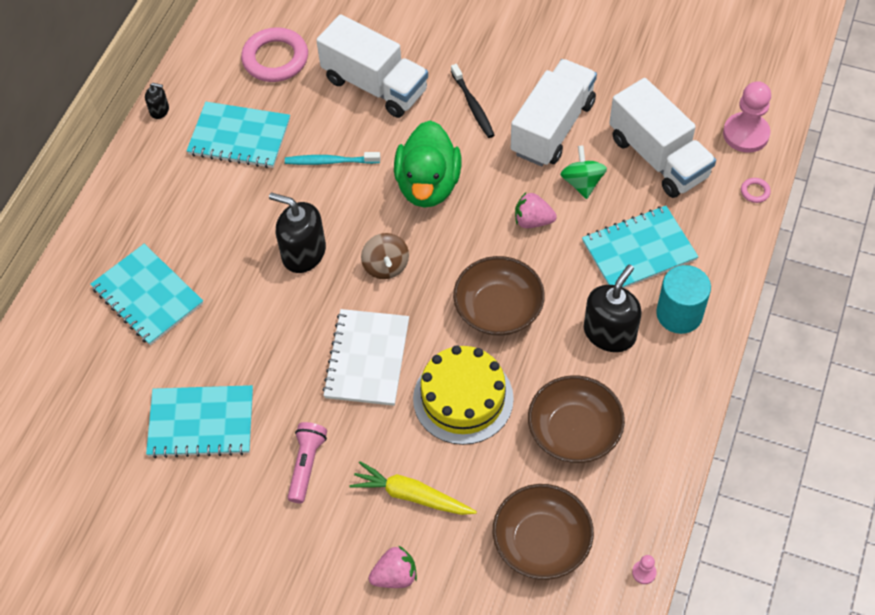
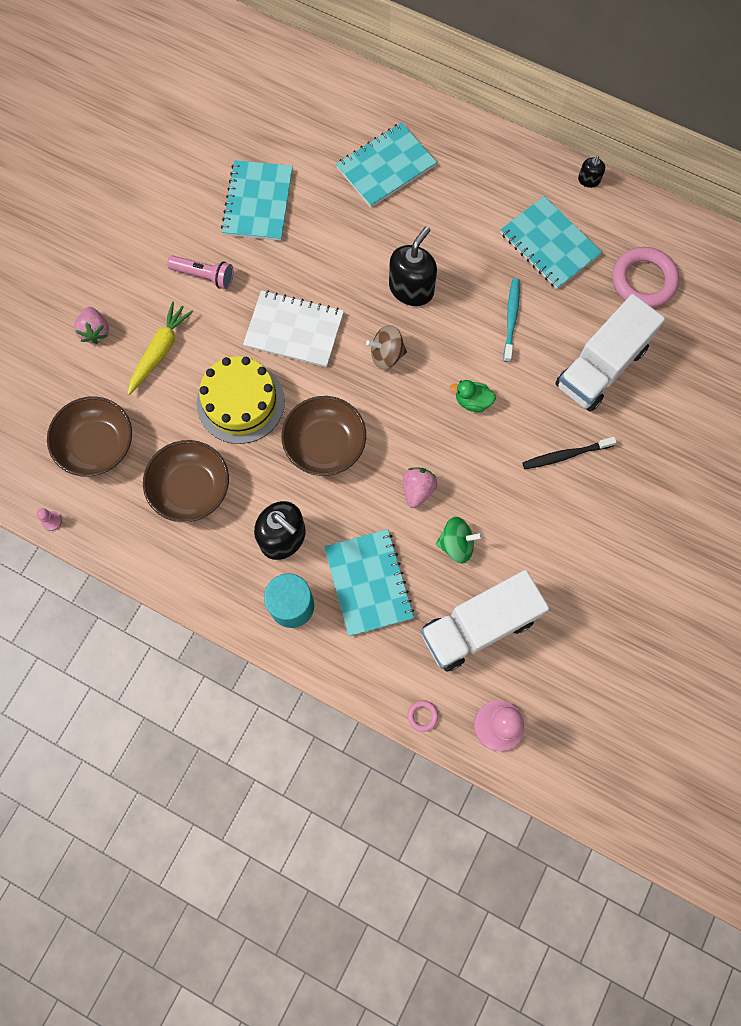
camera: 95 degrees right, 15 degrees up
turquoise notebook [186,102,290,168] -> turquoise notebook turned 60 degrees counterclockwise [500,196,602,289]
green duck [394,120,461,208] -> green duck [450,380,496,412], size x0.46
white truck [511,59,597,166] -> none

